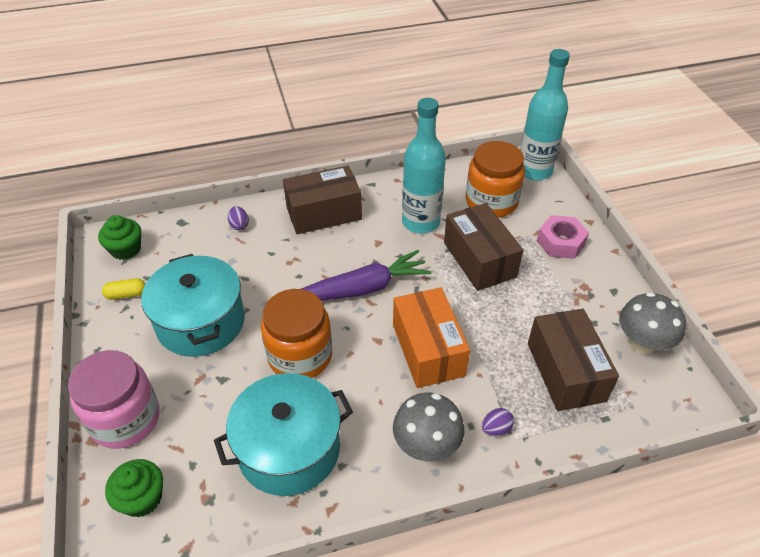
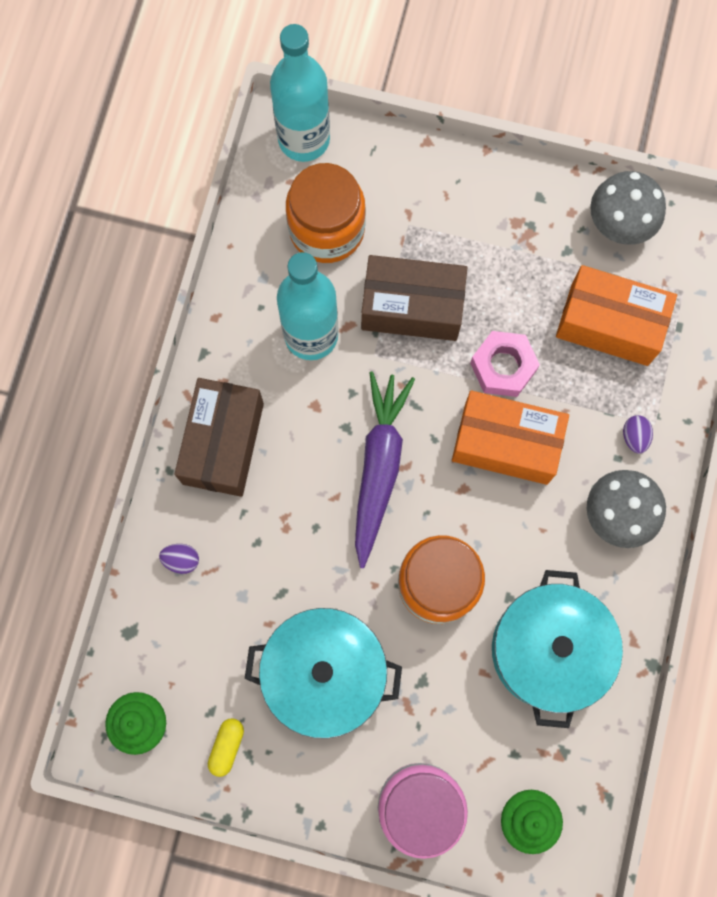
camera: 60 degrees left, 30 degrees up
brown box [528,309,619,411] -> orange box [556,265,677,366]
pink nut [537,215,589,259] -> pink nut moved to [470,331,540,397]

